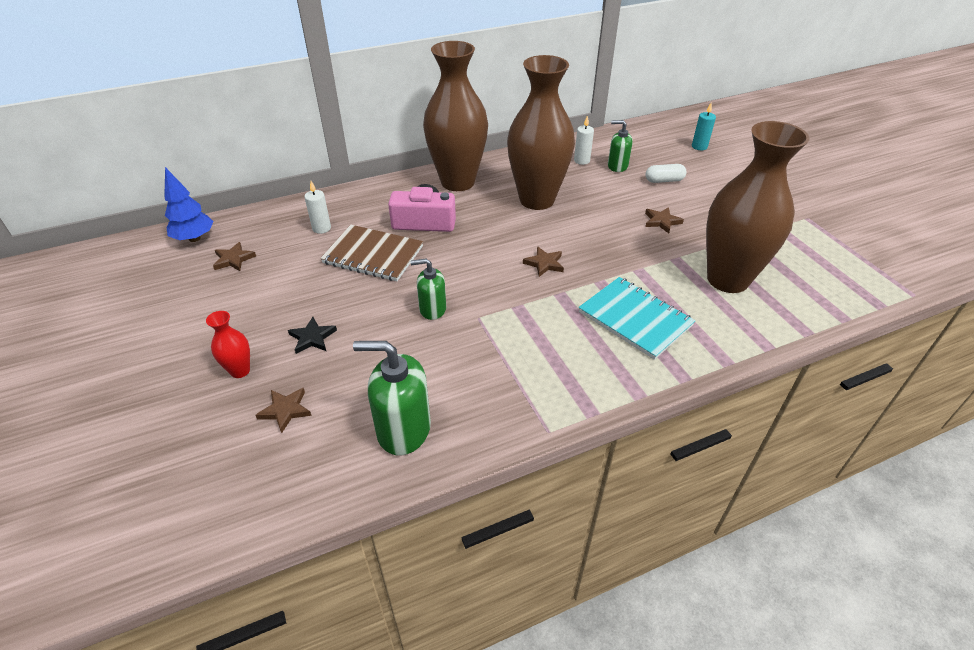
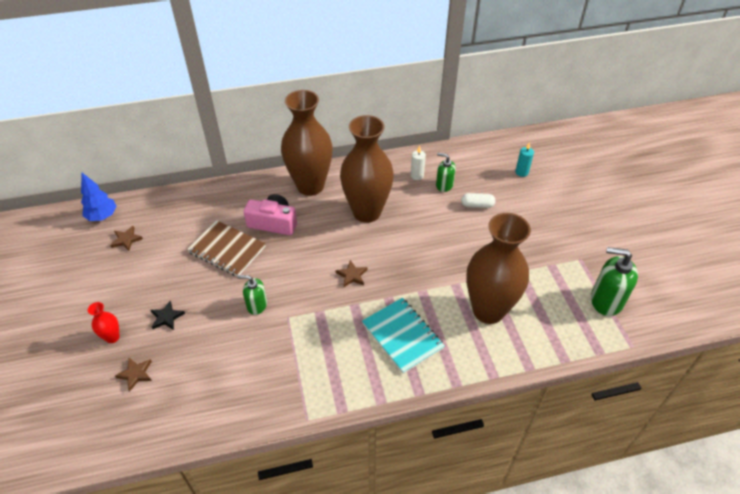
camera: 10 degrees right, 5 degrees up
white candle [304,181,331,234] -> none
green soap dispenser [353,341,431,455] -> green soap dispenser moved to [591,247,638,316]
brown star [645,207,684,233] -> none

